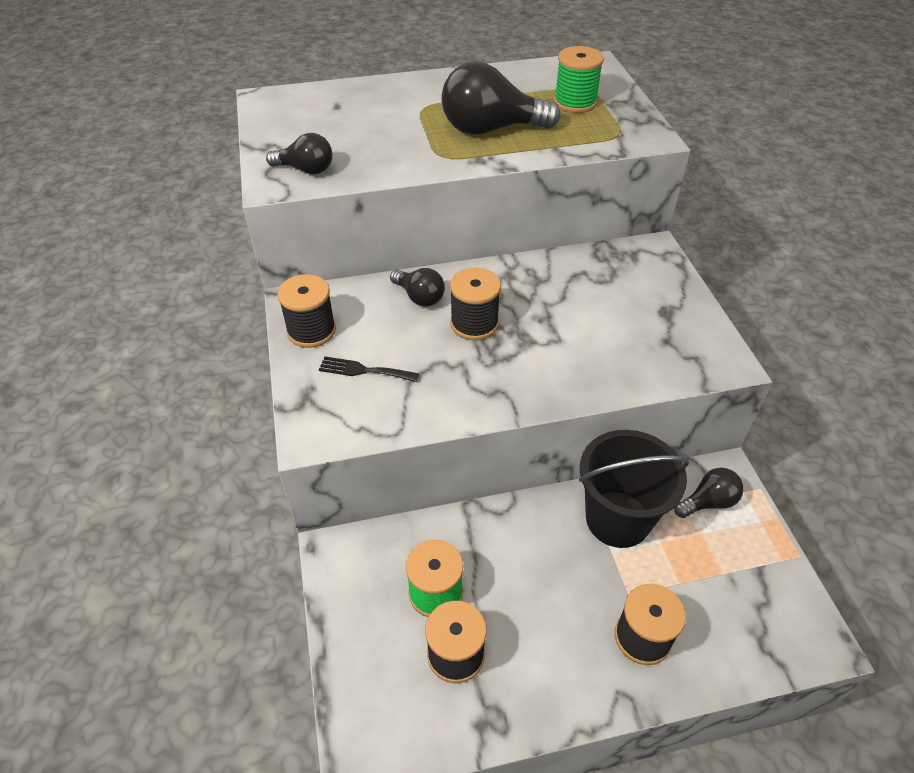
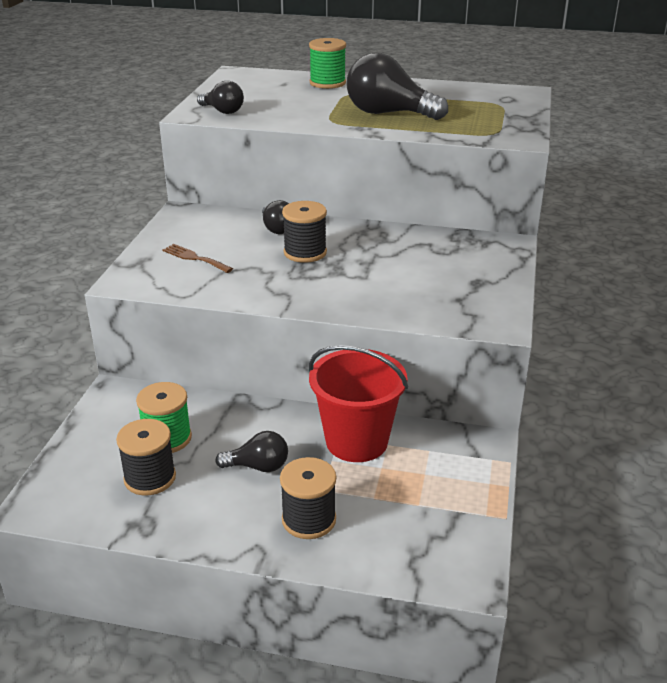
camera: 25 degrees right, 15 degrees down
black spool [277,274,336,348] -> none
black fork [319,357,419,382] -> brown fork [163,244,233,273]
green spool [554,46,604,113] -> green spool moved to [309,38,346,89]
black bucket [579,430,689,548] -> red bucket [309,345,408,462]
black light bulb [674,468,744,518] -> black light bulb moved to [215,431,288,472]

